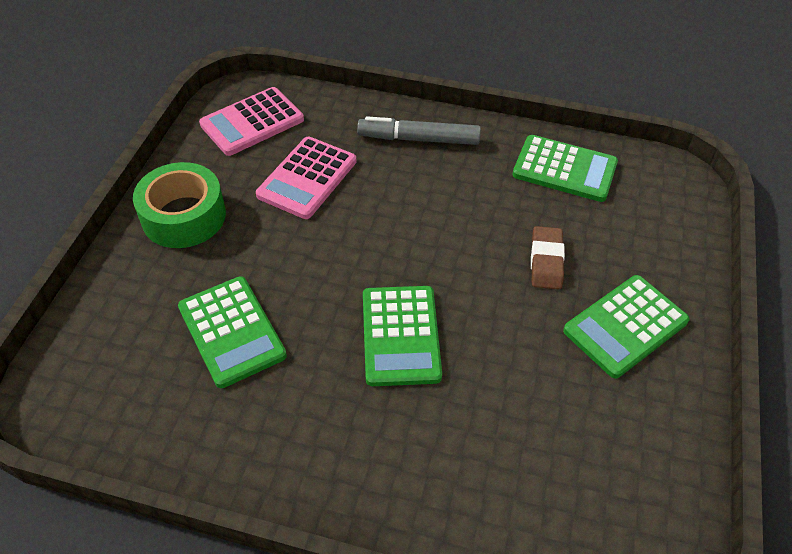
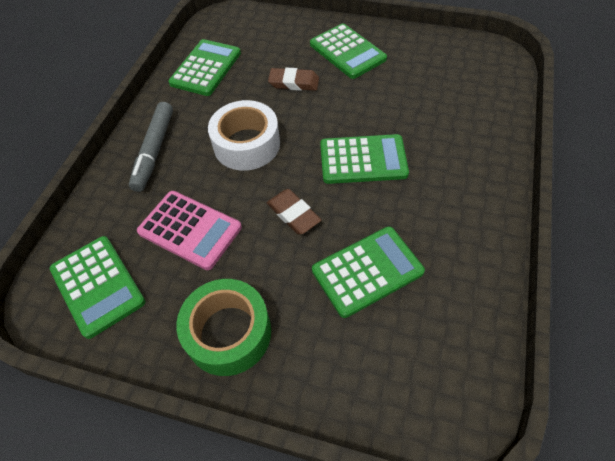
camera: 85 degrees left, 5 degrees up
pink calculator [199,87,304,156] -> green calculator [49,236,146,339]
none -> white tape [208,100,280,171]
none -> brown eraser [267,189,321,234]

